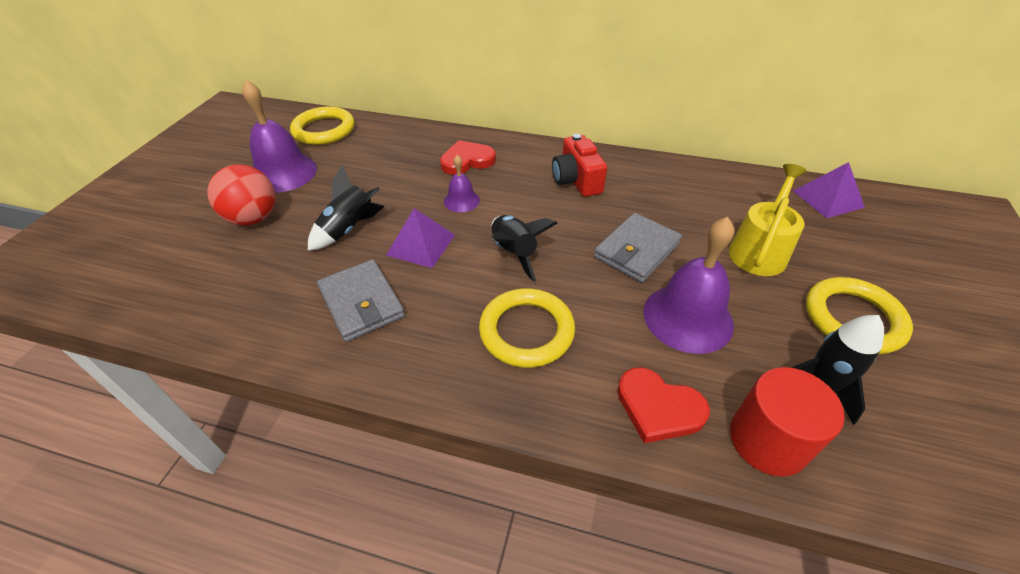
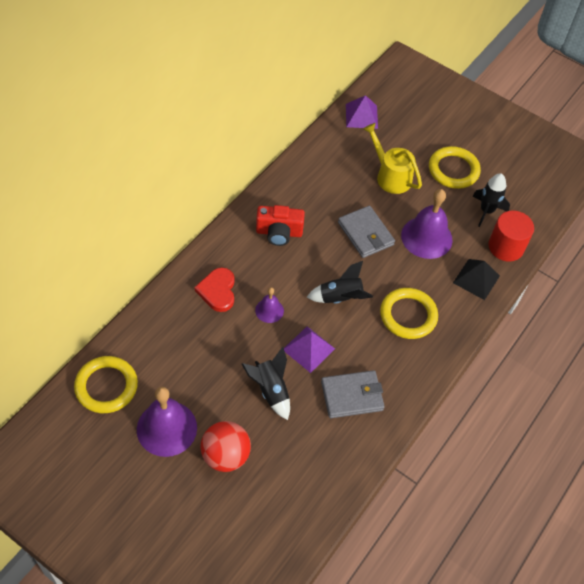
camera: 75 degrees left, 10 degrees up
red heart [617,367,710,443] -> black pyramid [453,259,500,300]

